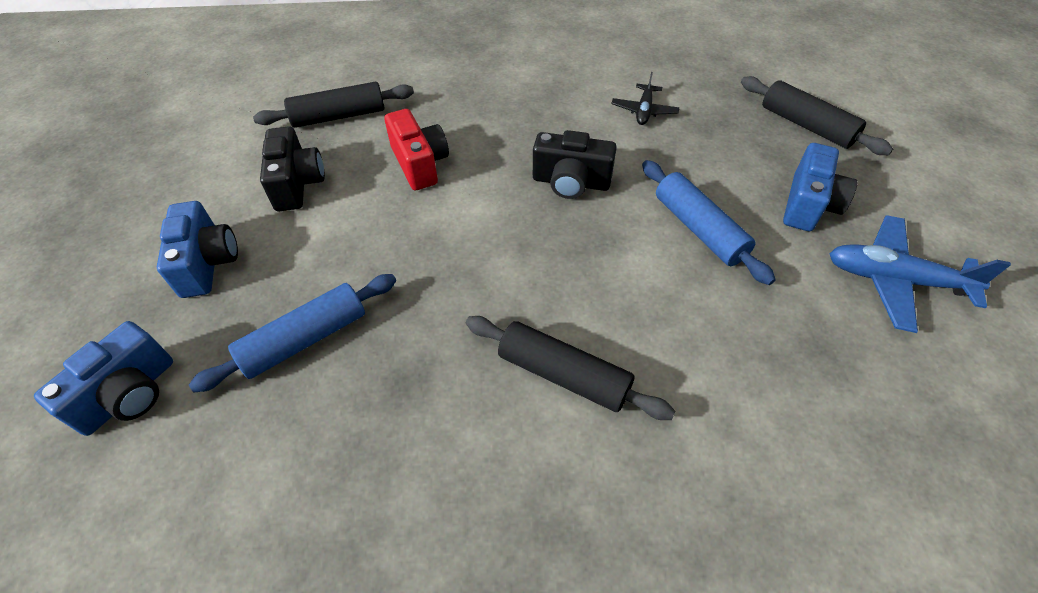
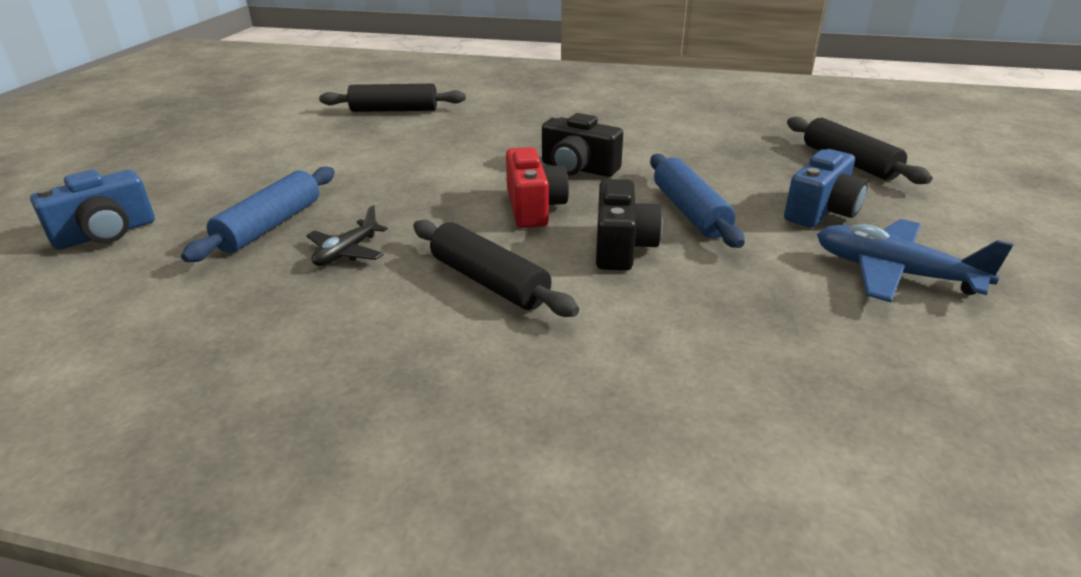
camera: 15 degrees right, 20 degrees down
blue camera [157,201,238,298] -> none
blue rolling pin [189,274,396,392] -> blue rolling pin turned 45 degrees counterclockwise [181,167,335,262]
black camera [260,126,325,211] -> black camera moved to [596,179,663,271]
red camera [384,109,449,190] -> red camera moved to [506,147,569,228]
black plane [611,72,679,125] -> black plane moved to [306,205,388,266]

